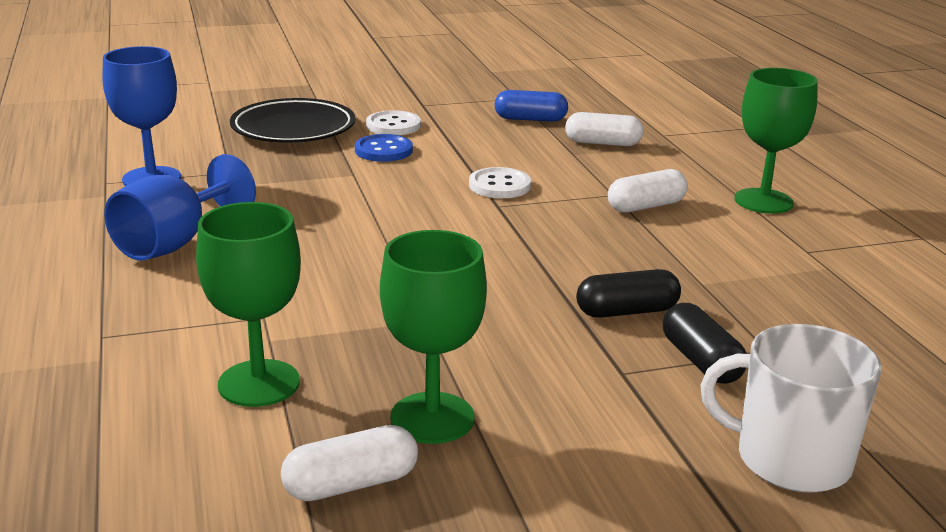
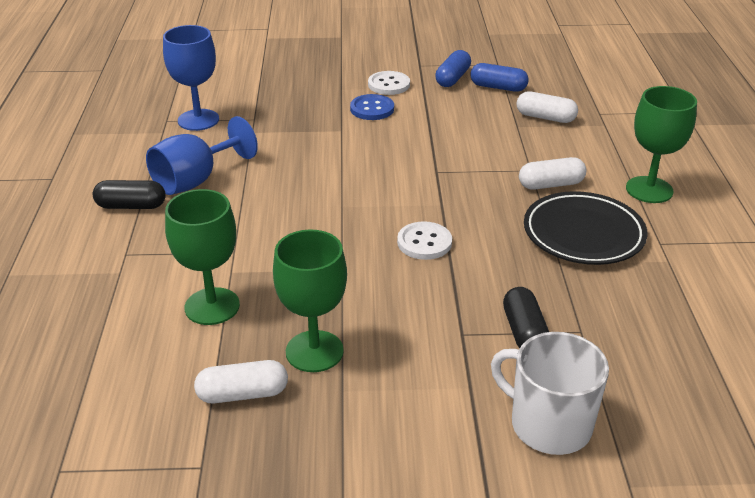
camera: 15 degrees right, 10 degrees up
black plate [230,98,356,142] -> black plate moved to [524,191,648,265]
white button [469,167,531,198] -> white button moved to [397,221,452,260]
black capsule [576,269,681,318] -> black capsule moved to [93,180,166,209]
none -> blue capsule [435,50,471,87]

